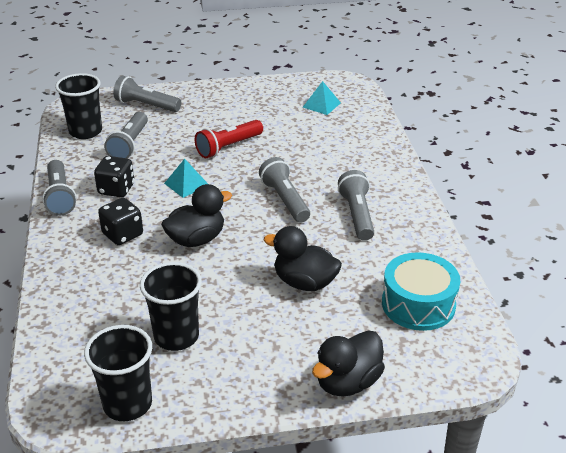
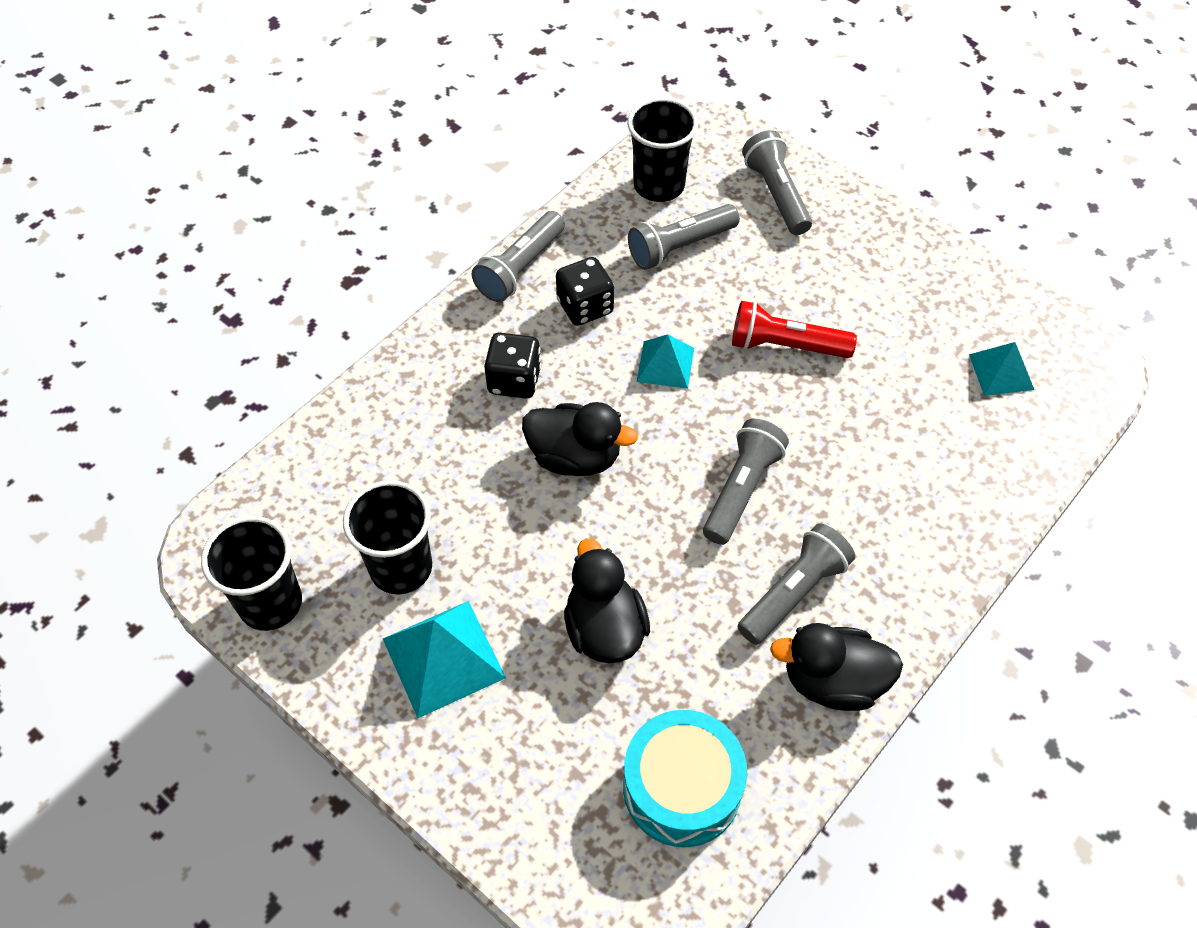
camera: 50 degrees right, 20 degrees up
black duck [312,330,385,397] -> black duck moved to [770,623,903,711]
none -> turquoise pyramid [383,601,506,718]

